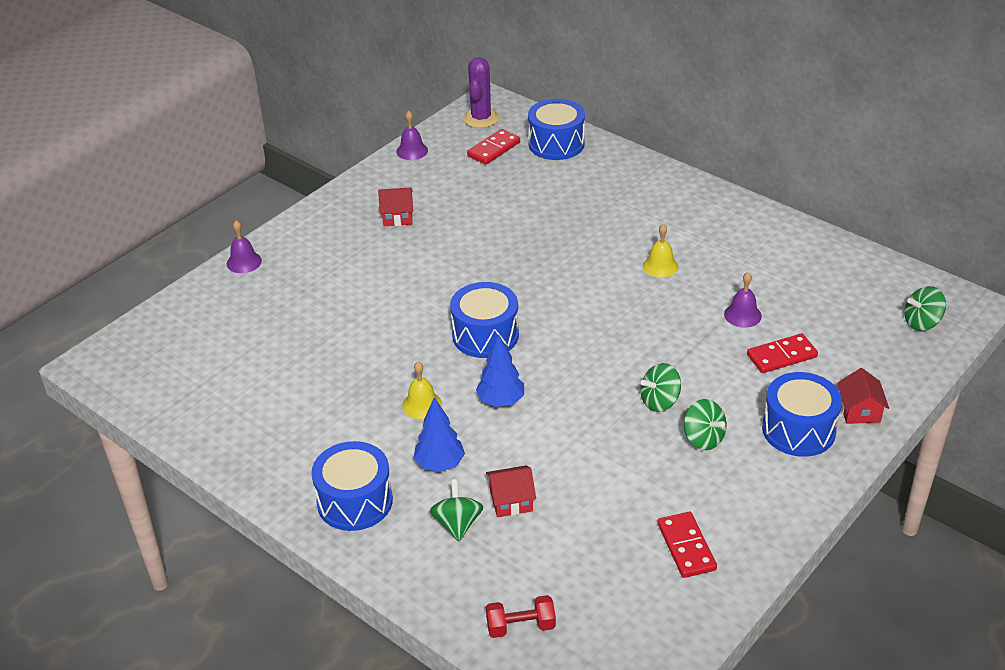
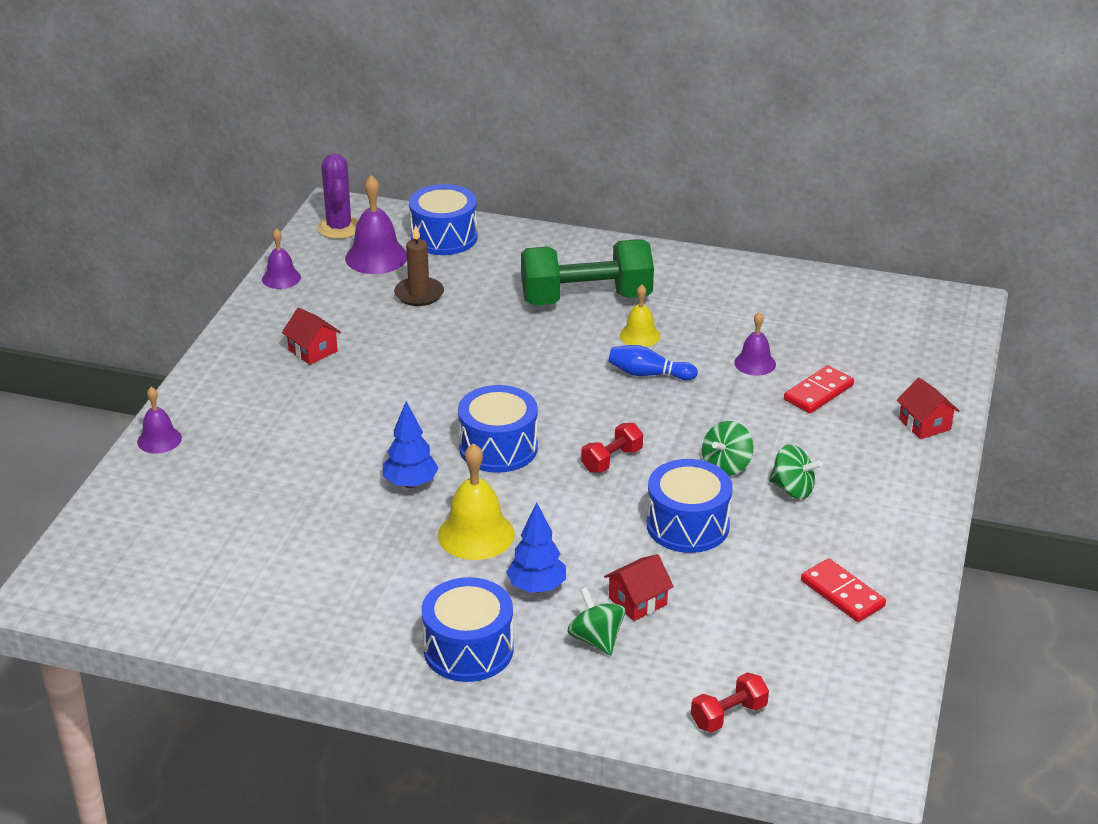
camera: 25 degrees left, 5 degrees down
red house [378,187,413,226] -> red house turned 75 degrees clockwise [282,308,341,365]
yellow bell [402,362,442,419] -> yellow bell [438,443,515,560], size x1.64
red domino [467,129,520,165] -> purple bell [345,175,407,274]
blue tree [476,334,524,407] -> blue tree moved to [383,401,439,488]
blue drum [762,372,842,457] -> blue drum moved to [647,459,733,553]
green spinning top [904,286,946,331] -> none
none -> brown candle [394,225,444,306]
none -> green dumbbell [521,239,654,306]
none -> red dumbbell [581,423,643,473]
none -> blue bowling pin [608,345,698,380]

